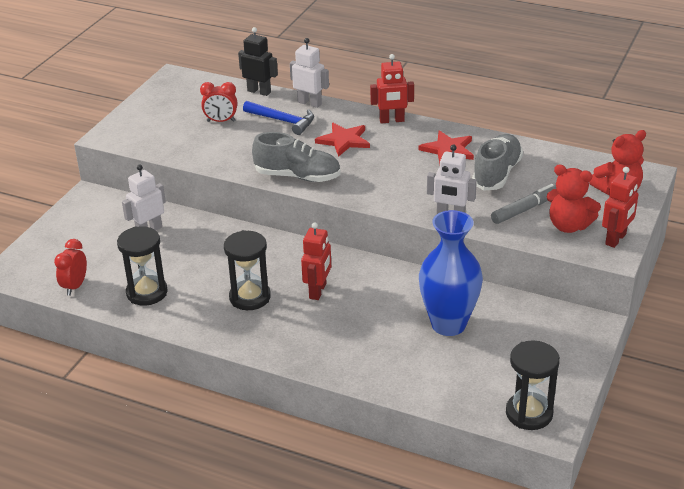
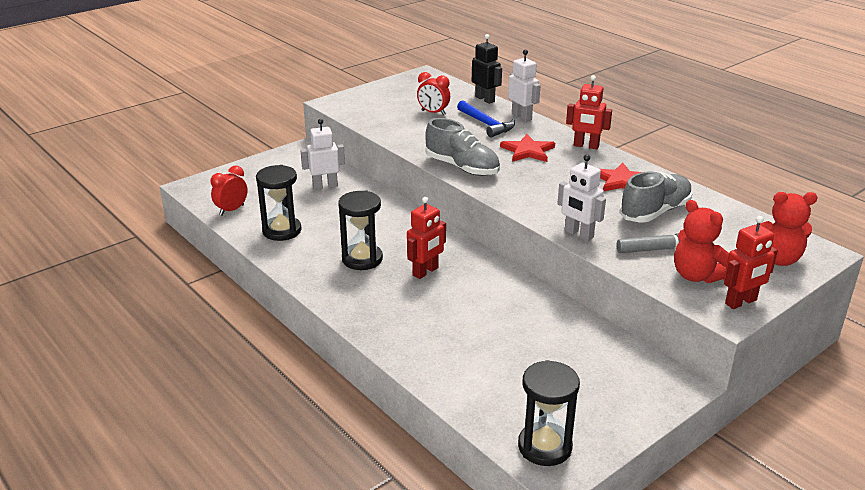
camera: 25 degrees right, 5 degrees down
blue vase [419,210,483,336] -> none

